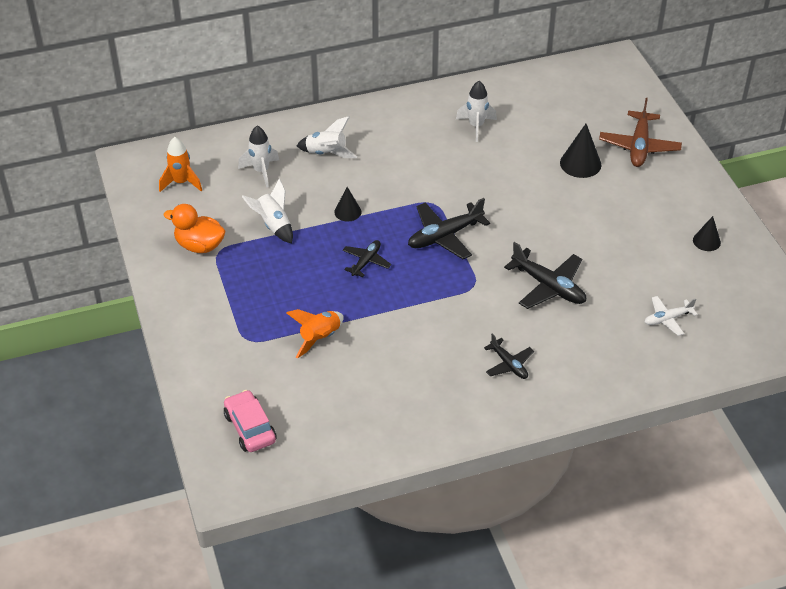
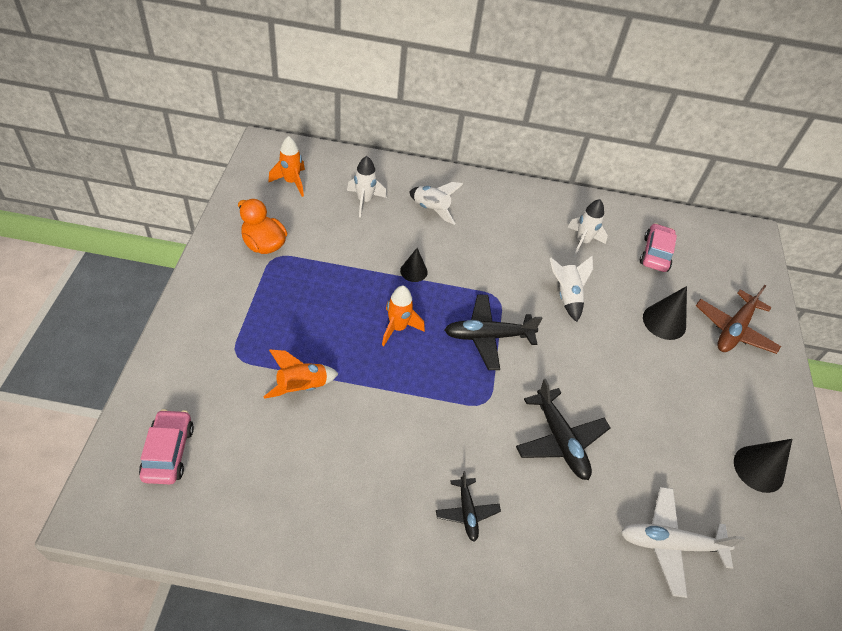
camera: 20 degrees right, 5 degrees up
white rocket [242,179,293,244] -> white rocket moved to [550,255,593,322]
black plane [343,240,391,277] -> orange rocket [382,286,425,346]
white plane [645,296,698,336] -> white plane [621,487,745,598], size x1.68
black cone [693,216,721,251] -> black cone [734,439,792,493], size x1.58
none -> pink car [640,223,677,272]

